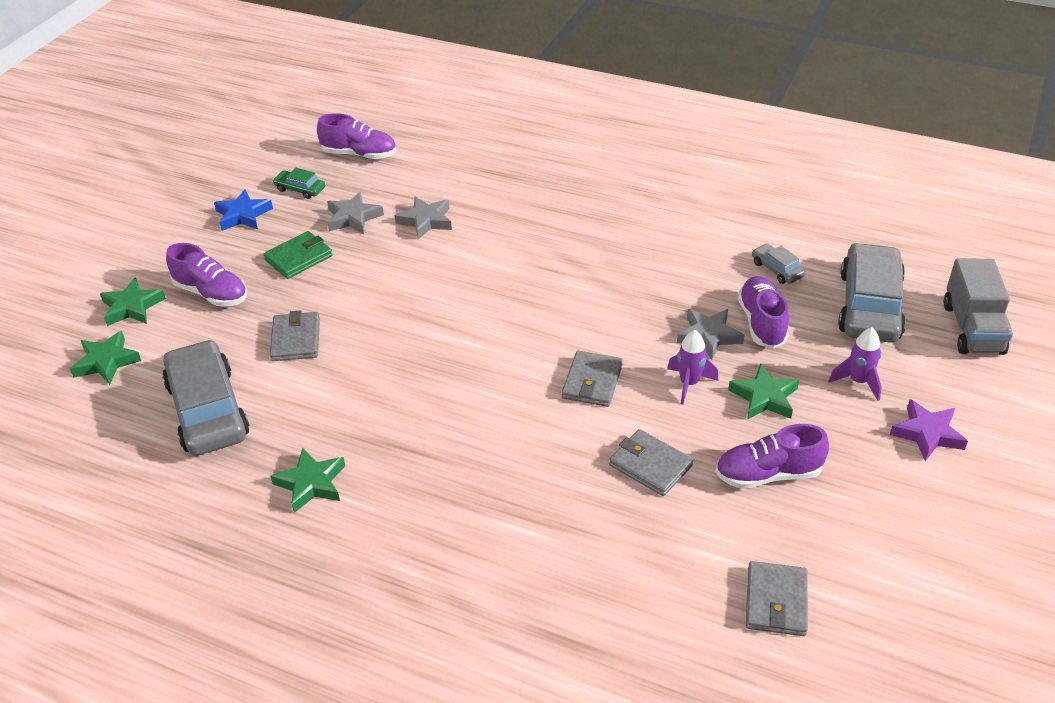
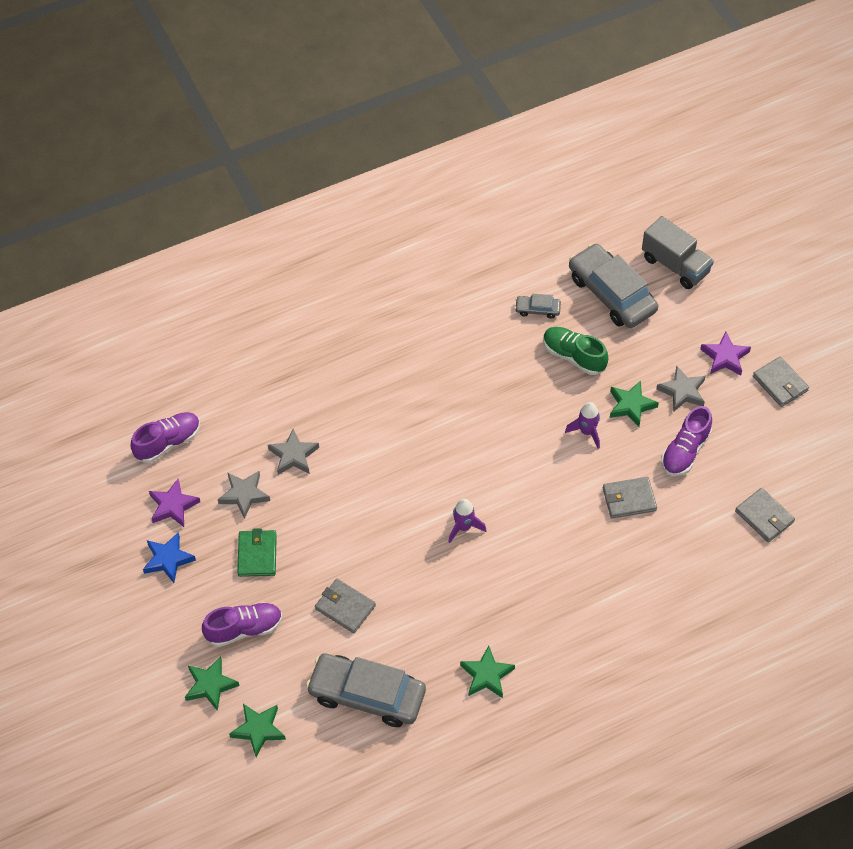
camera: 50 degrees left, 15 degrees up
green car [273,168,325,199] -> purple star [149,479,200,527]
grey wallet [562,351,623,407] -> grey wallet moved to [753,357,809,407]
grey star [677,309,745,360] -> grey star moved to [656,365,706,412]
purple shoe [738,276,789,349] -> green shoe [543,327,608,375]
purple rocket [828,327,882,401] -> purple rocket moved to [448,499,487,543]

